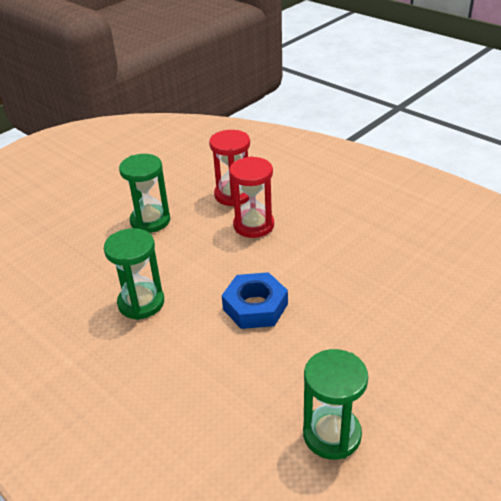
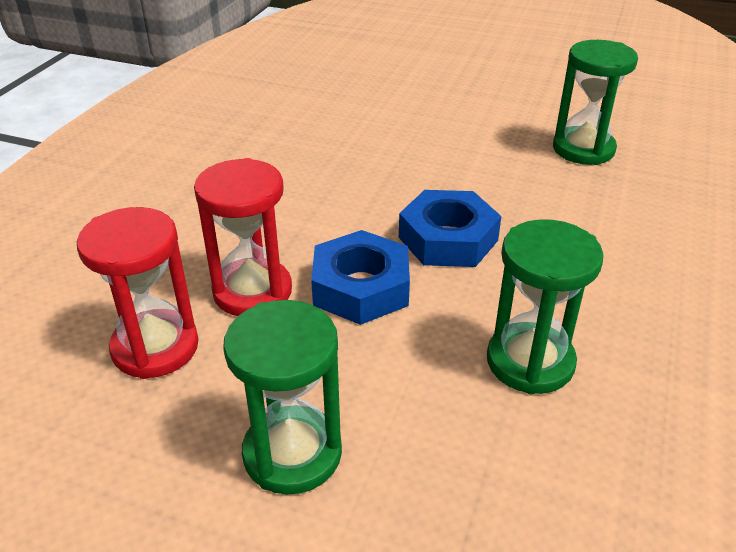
camera: 115 degrees left, 0 degrees up
none -> blue nut [311,230,410,325]

